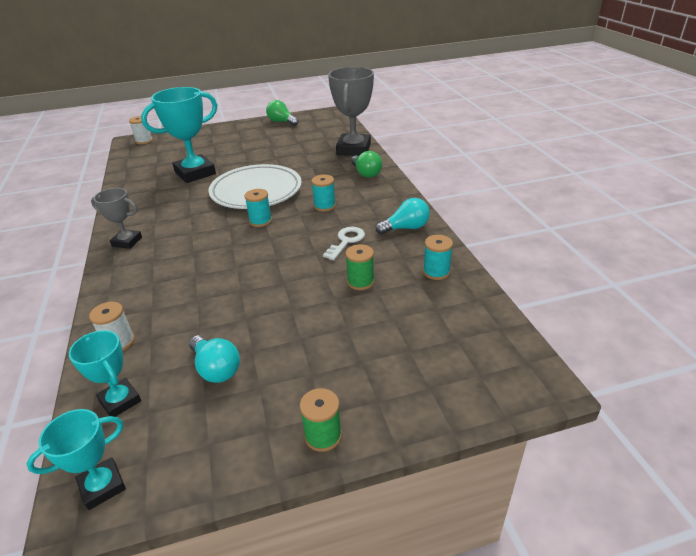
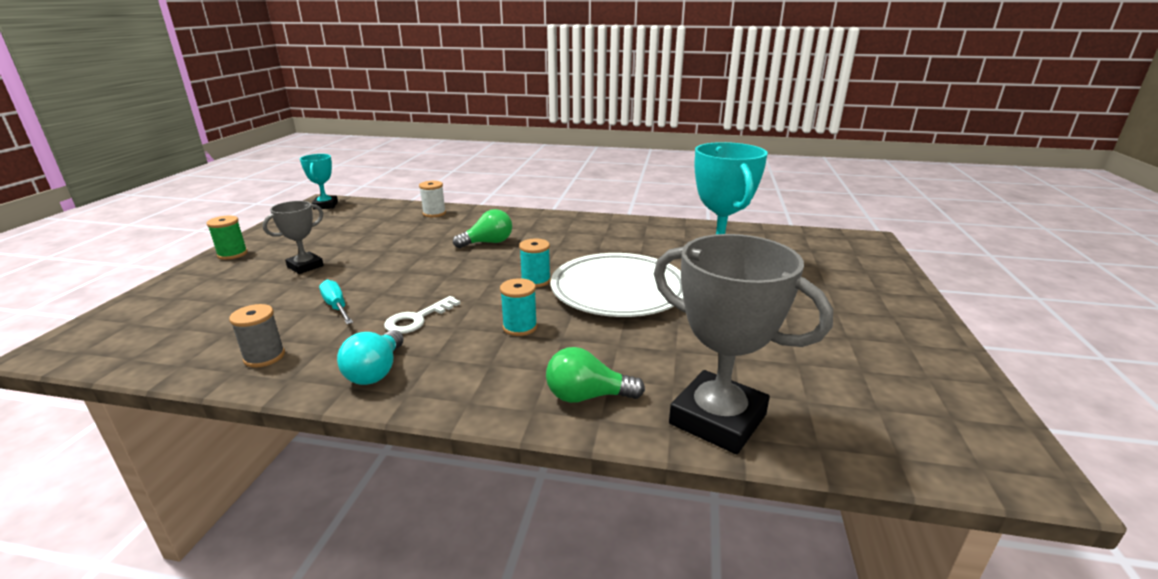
camera: 115 degrees right, 10 degrees down
turquoise trophy [69,330,141,417] -> none
grey trophy [91,188,142,249] -> grey trophy moved to [263,201,324,274]
white spool [129,116,153,144] -> none
turquoise light bulb [189,335,240,383] -> none
green light bulb [266,100,299,126] -> green light bulb moved to [453,209,512,248]
white key [323,227,365,260] -> white key turned 75 degrees clockwise [384,296,461,334]
green spool [346,244,374,290] -> turquoise screwdriver [319,280,353,324]
turquoise spool [423,235,453,280] -> grey spool [229,304,285,368]

